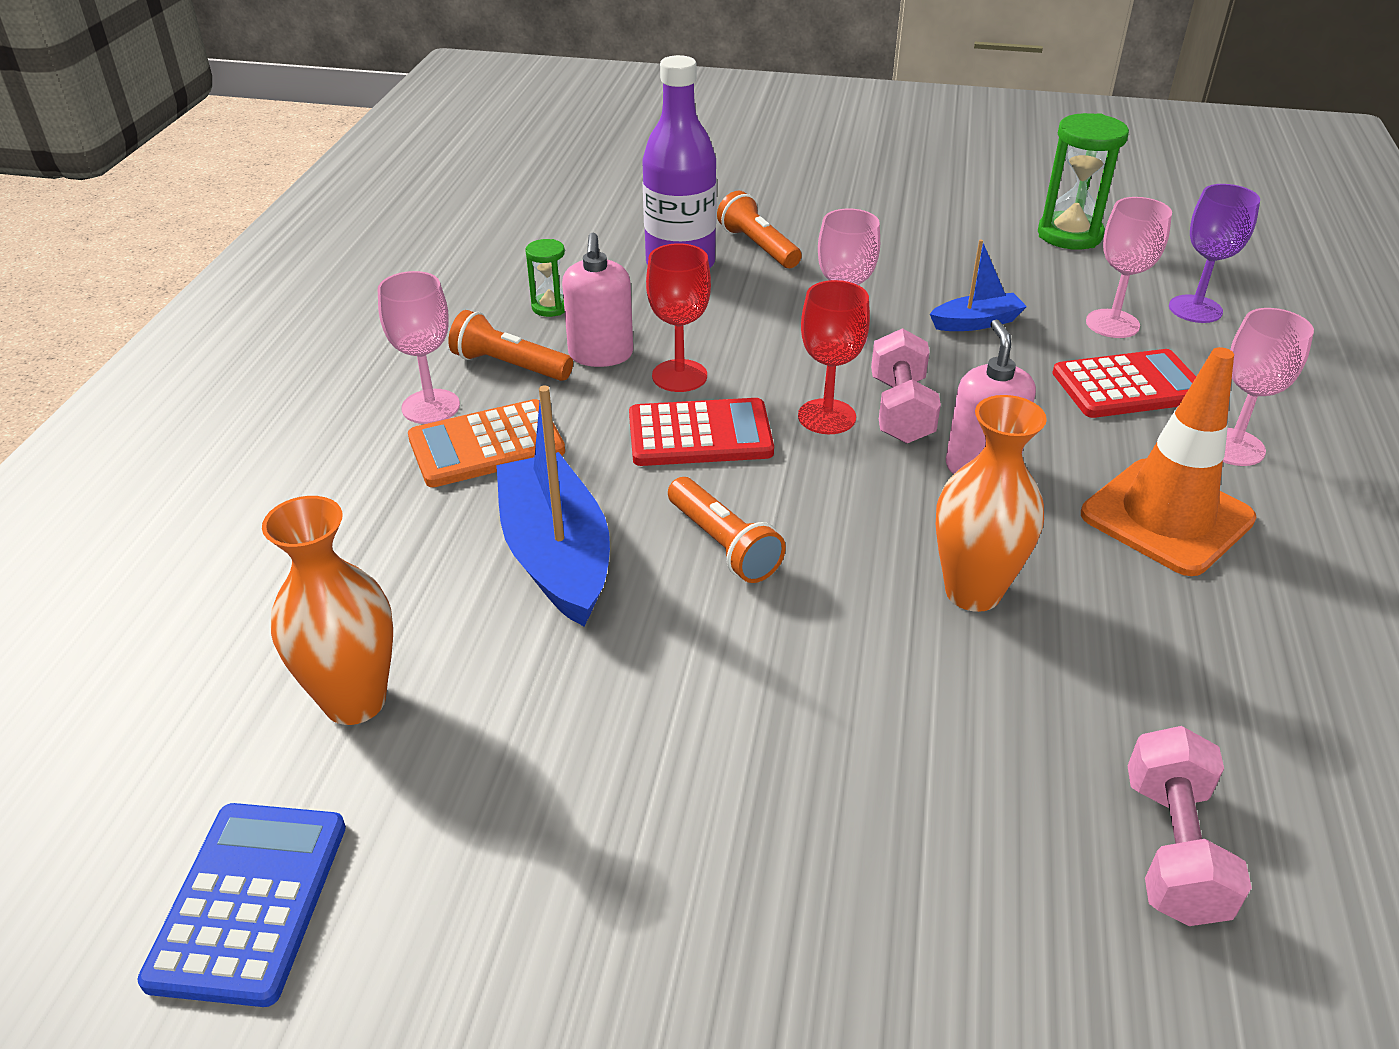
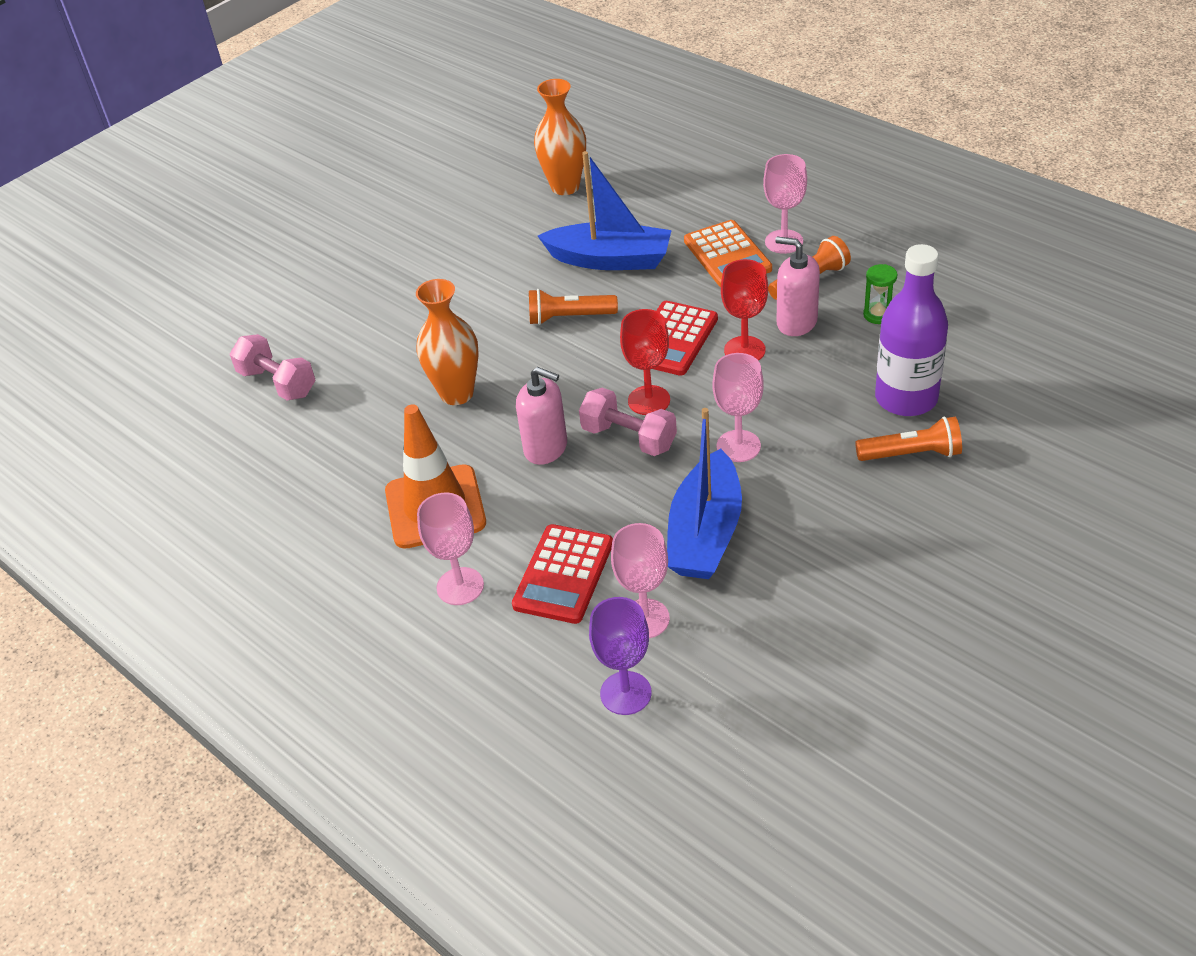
camera: 125 degrees right, 5 degrees up
blue calculator [137,803,346,1007] -> none
orange calculator [408,399,565,487] -> orange calculator turned 150 degrees clockwise [684,220,772,287]
blue boat [930,239,1027,331] -> blue boat [667,408,742,579], size x1.85
green hourglass [1038,113,1129,250] -> none

